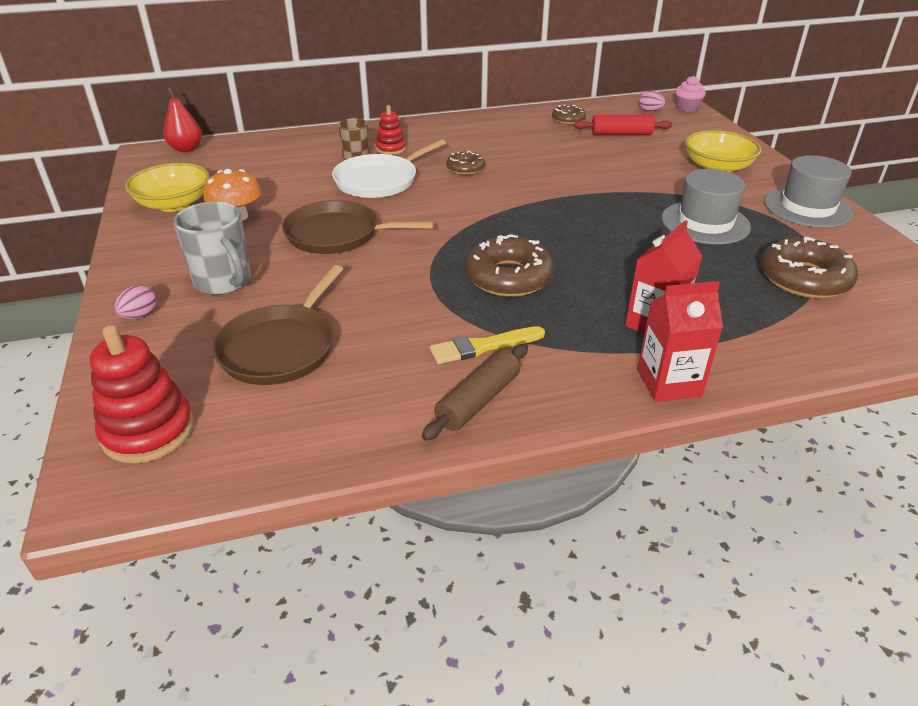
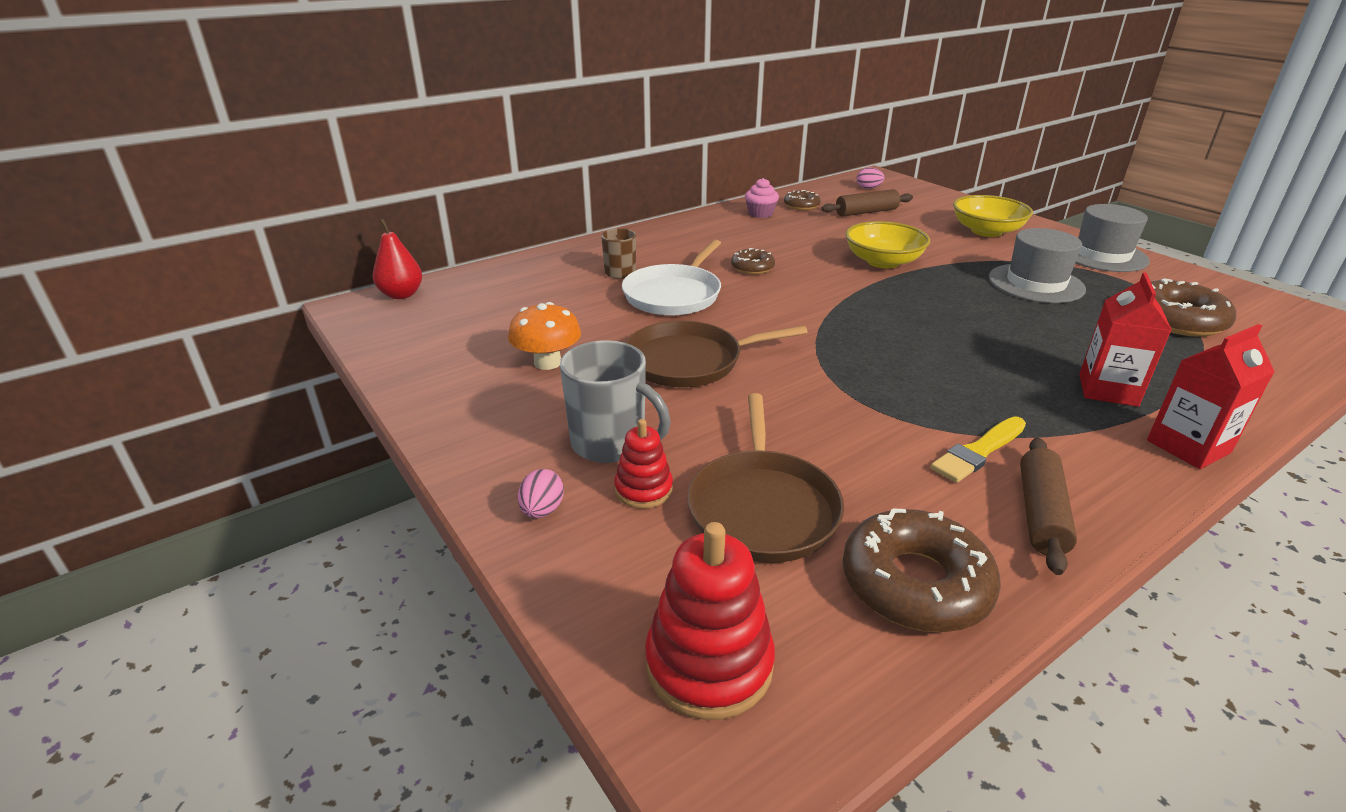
camera: 20 degrees left, 5 degrees down
yellow bowl [125,163,210,212] -> yellow bowl moved to [846,221,930,268]
red stacking toy [376,105,406,155] -> red stacking toy moved to [614,419,673,509]
brown donut [465,234,555,297] -> brown donut moved to [843,508,1001,632]
red rolling pin [574,115,672,135] -> brown rolling pin [821,189,913,217]
pink cupcake [675,76,706,112] -> pink cupcake moved to [745,178,779,218]

